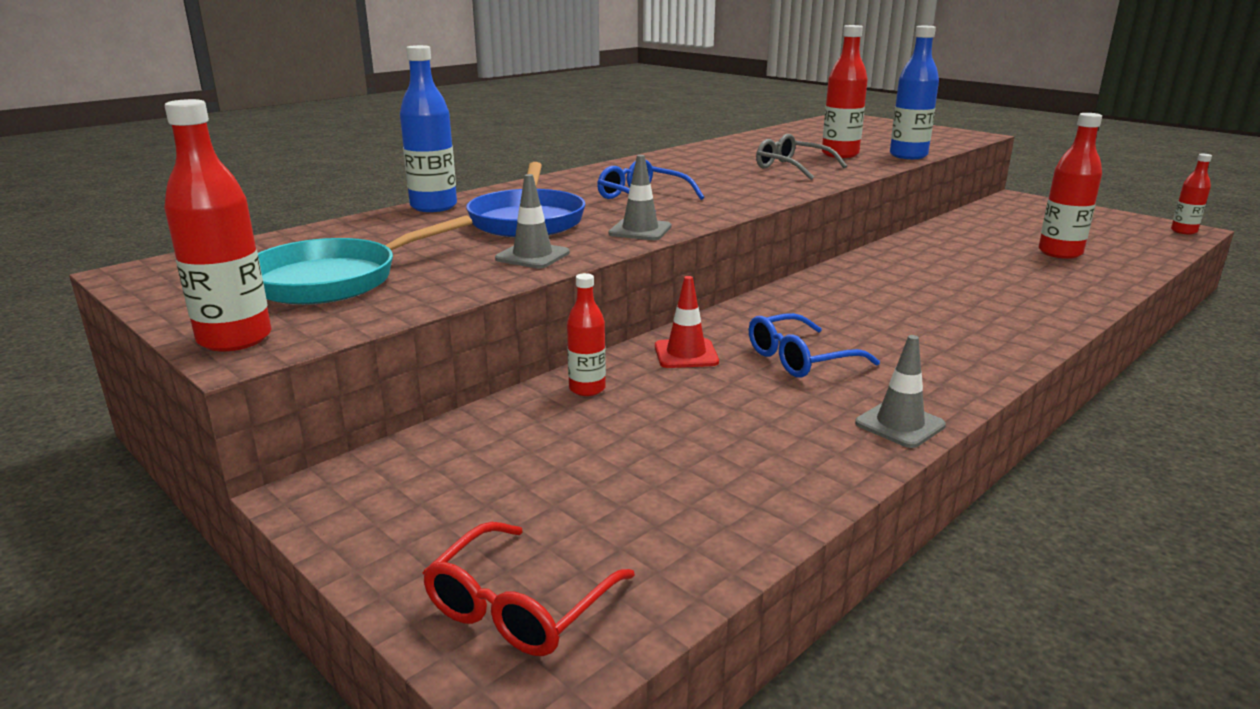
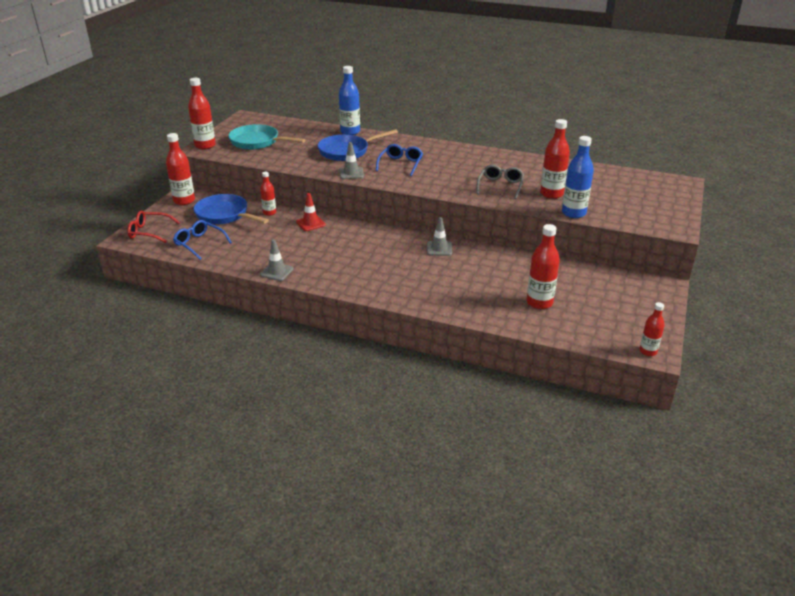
camera: 65 degrees right, 10 degrees up
grey traffic cone [495,174,570,268] -> grey traffic cone moved to [427,217,452,256]
blue glasses [749,313,880,377] -> blue glasses moved to [173,220,232,260]
none -> red bottle [166,133,195,205]
none -> blue pan [194,194,269,224]

